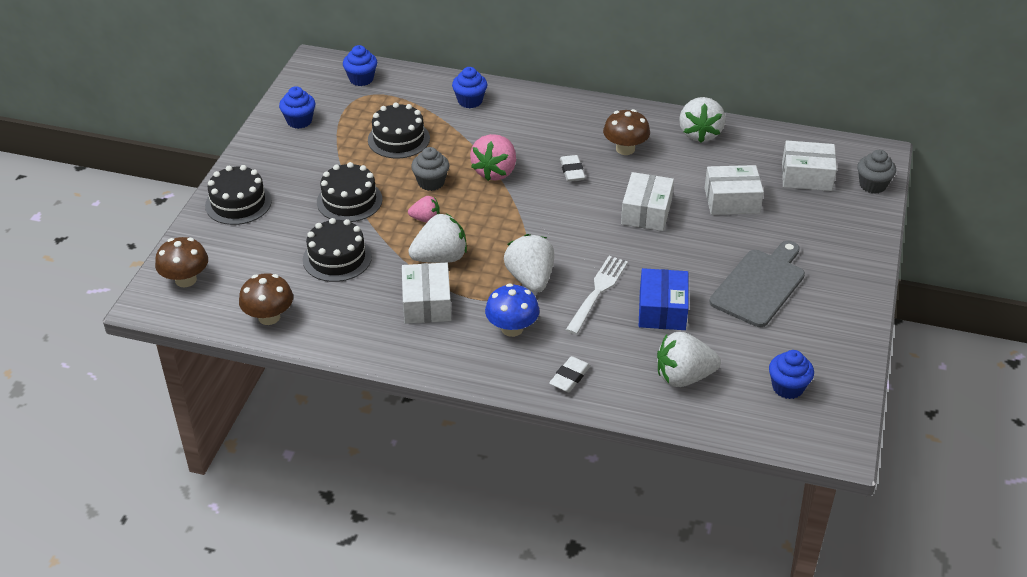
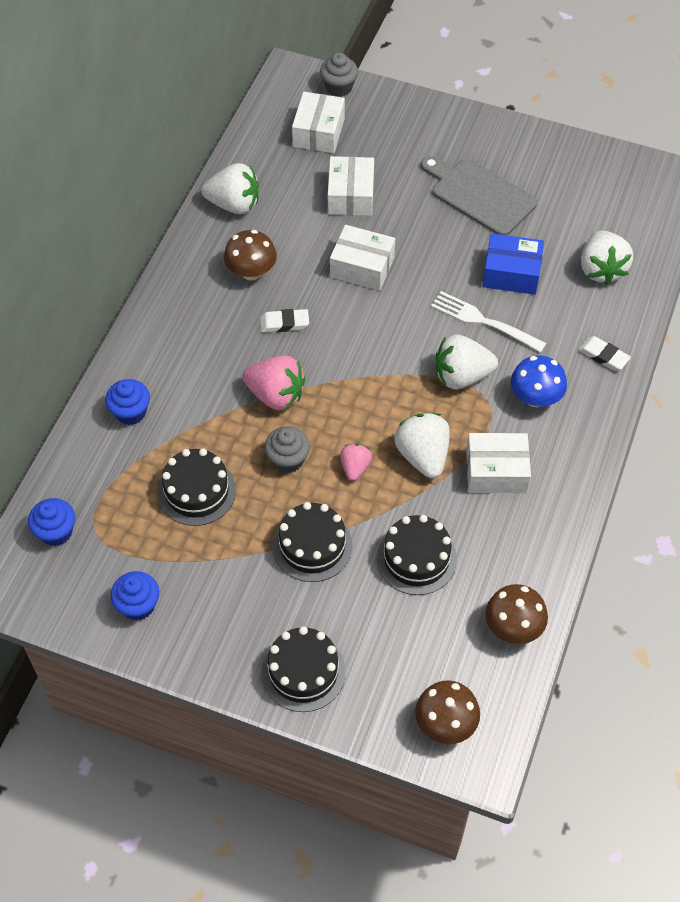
camera: 85 degrees left, 15 degrees up
blue cupcake [769,350,814,399] -> none

